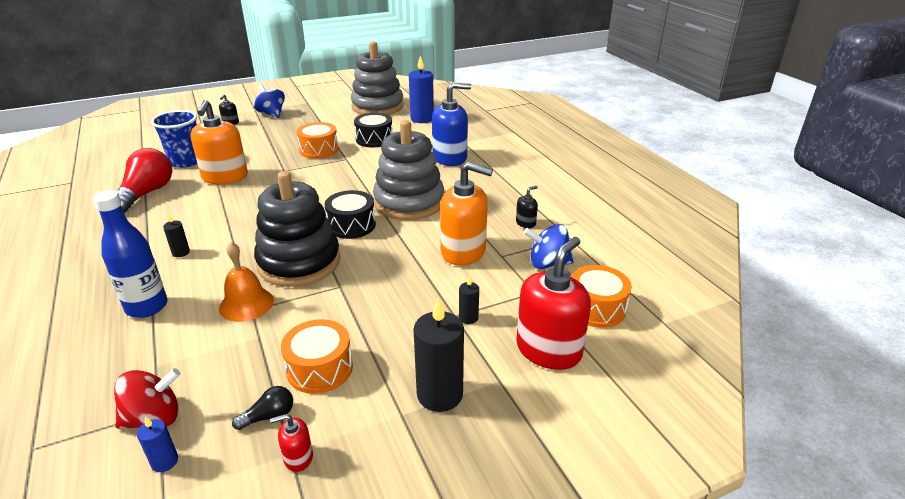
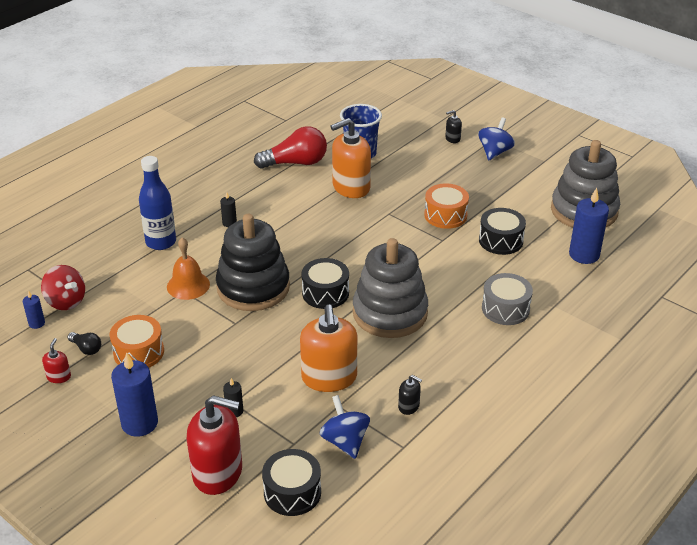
camera: 65 degrees right, 5 degrees up
red soap dispenser [270,414,313,472] -> red soap dispenser turned 45 degrees clockwise [42,338,71,383]
black candle [414,298,464,412] -> blue candle [111,352,158,437]
blue soap dispenser [432,82,471,166] -> grey drum [482,273,533,325]
orange drum [571,265,632,328] -> black drum [262,449,321,516]

